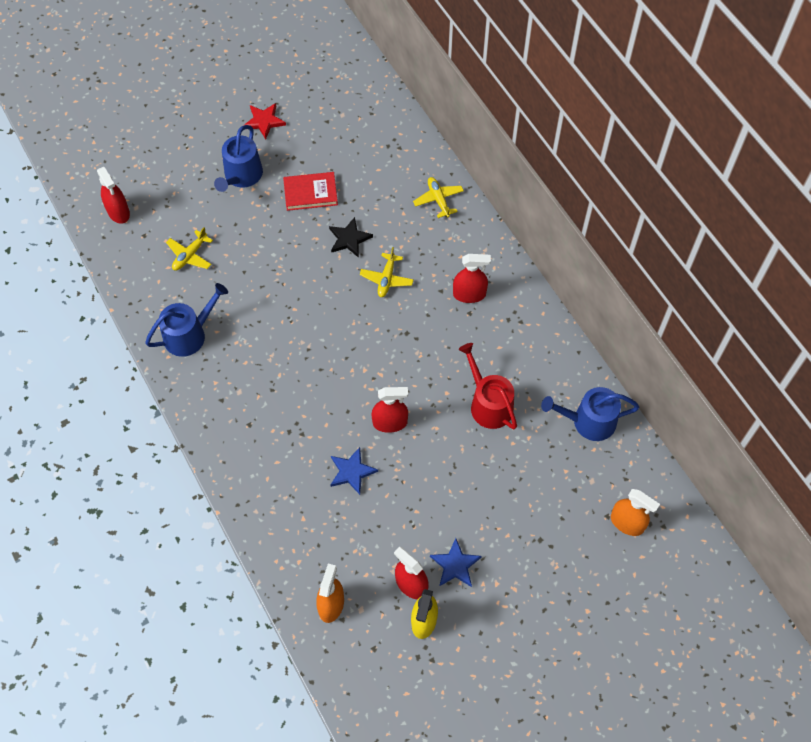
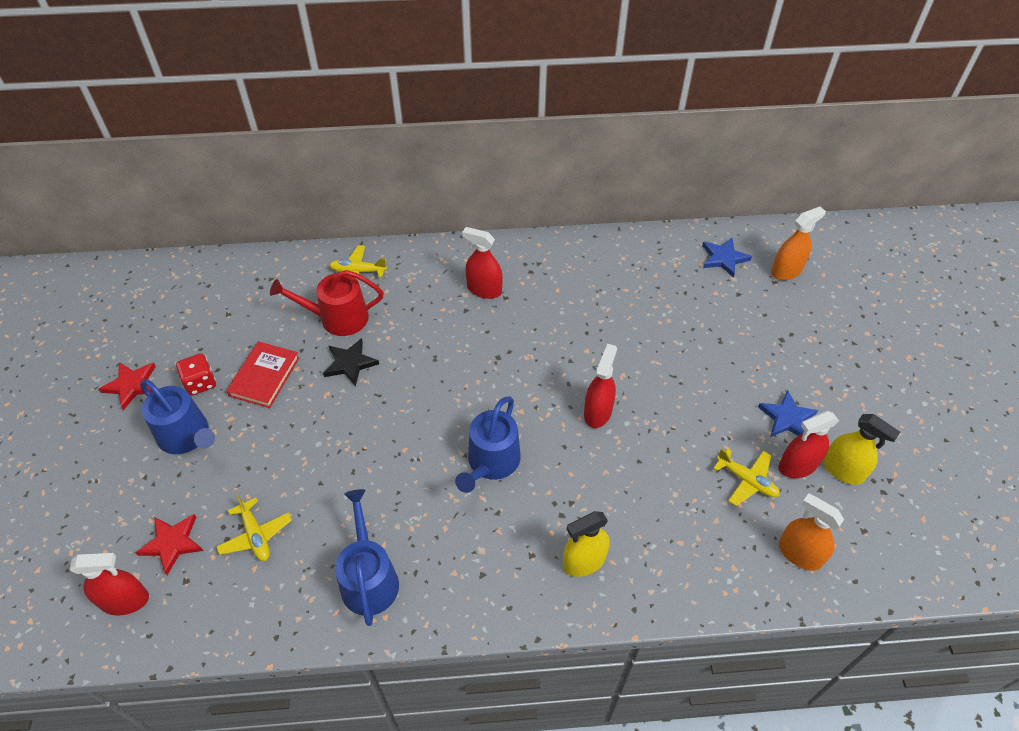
camera: 65 degrees left, 10 degrees down
blue star [331,447,378,495] -> blue star moved to [702,238,752,278]
yellow plane [360,247,414,297] -> yellow plane moved to [713,448,780,506]
red spray bottle [453,254,491,303] -> red spray bottle turned 90 degrees counterclockwise [462,227,503,299]
red watering can [459,343,517,429] -> red watering can moved to [270,270,383,336]
blue watering can [541,387,640,441] -> blue watering can moved to [455,396,521,493]
none -> red star [135,514,203,575]
none -> red dice [176,353,216,396]
none -> yellow spray bottle [563,511,610,577]

